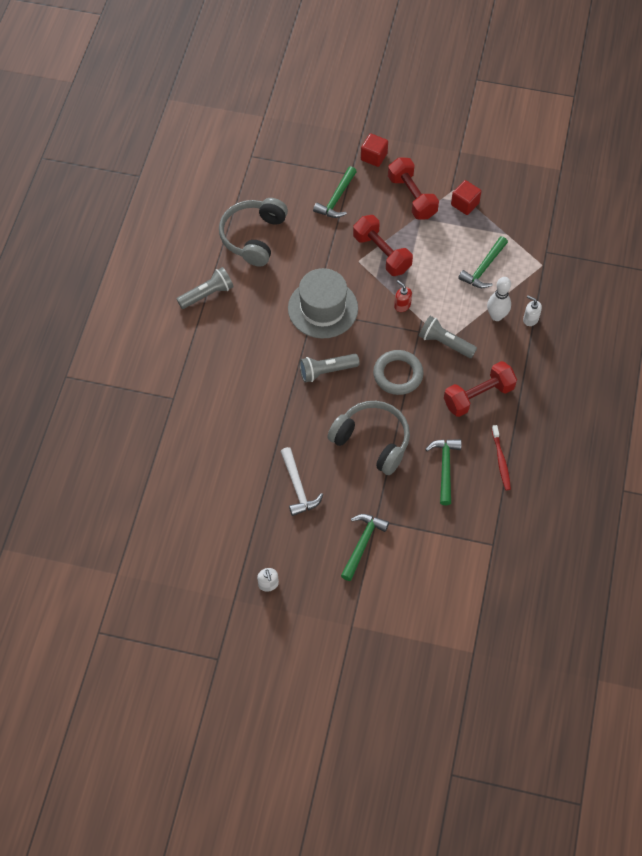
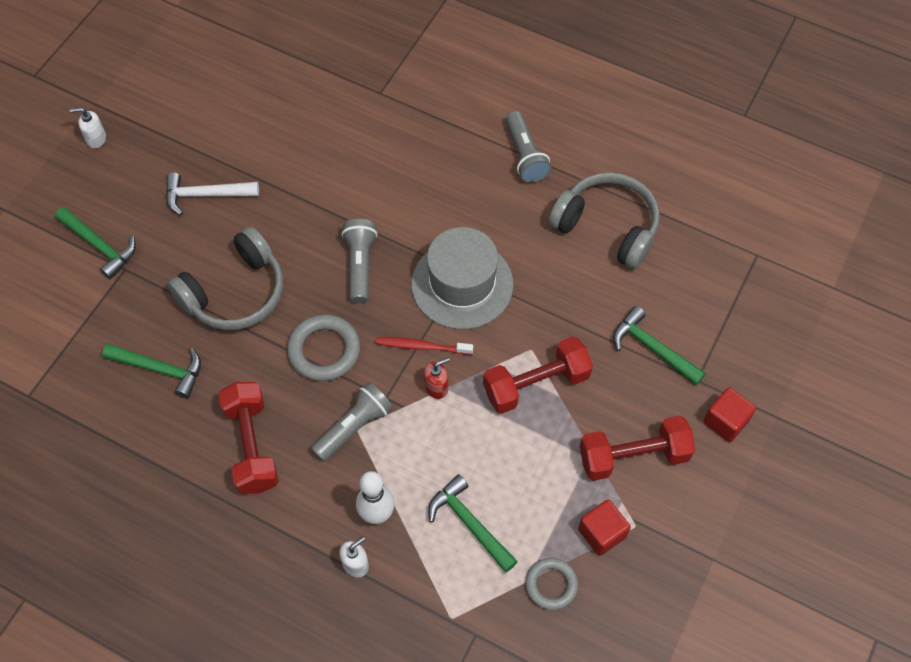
camera: 105 degrees right, 0 degrees up
red toothbrush [492,425,511,490] -> red toothbrush moved to [376,337,473,355]
none -> grey ring [525,558,578,610]

